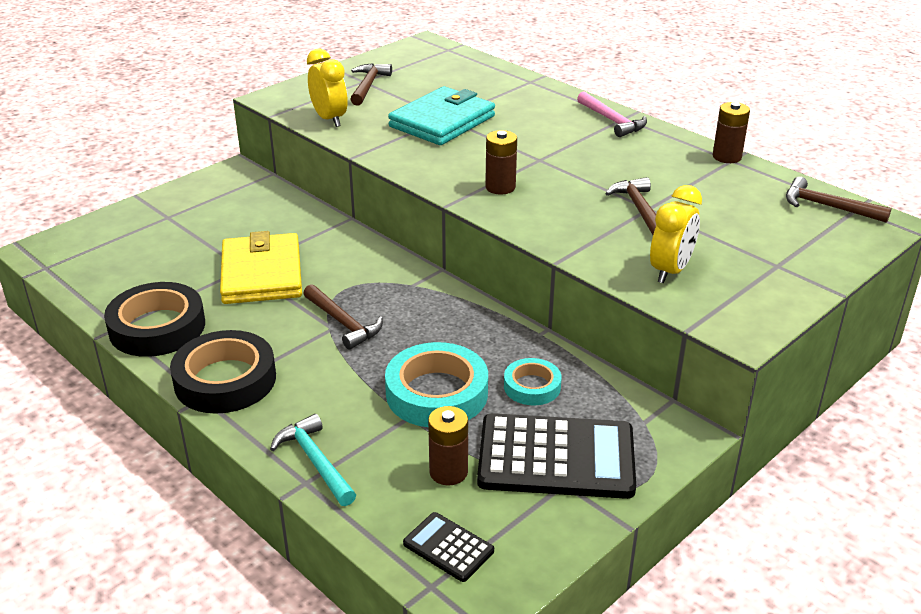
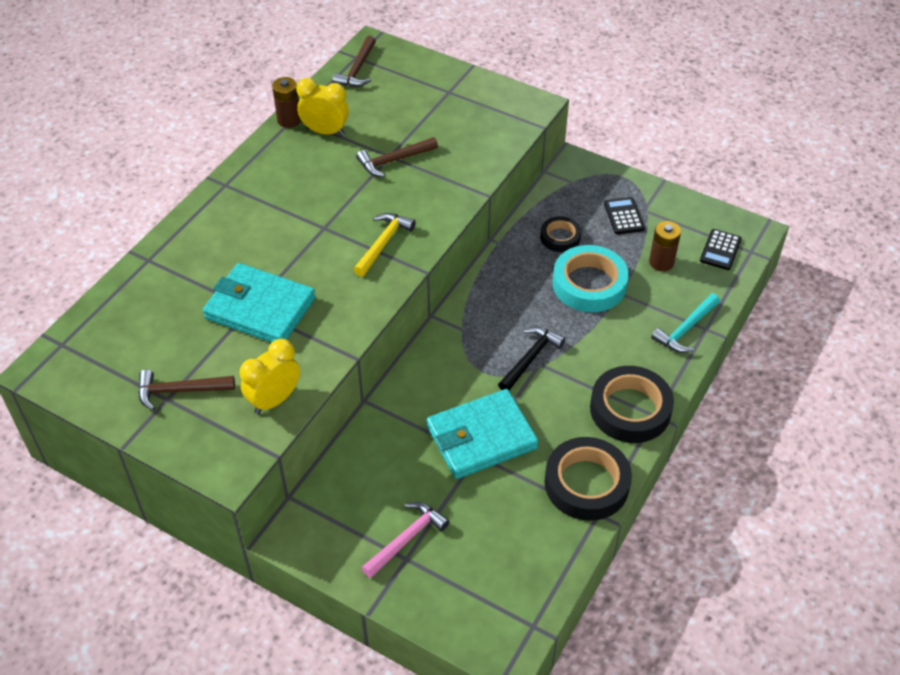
camera: 105 degrees left, 15 degrees up
yellow wallet [220,231,302,304] -> turquoise wallet [427,389,539,479]
brown hammer [303,284,383,350] -> black hammer [498,327,565,390]
black calculator [477,413,636,499] -> black calculator [604,197,645,234], size x0.47
brown battery [485,130,517,195] -> yellow hammer [354,213,416,277]
turquoise tape [504,358,562,405] -> black tape [540,216,581,252]
pink hammer [577,91,647,137] -> pink hammer moved to [362,502,450,578]
yellow clock [650,185,702,283] -> yellow clock moved to [296,78,349,136]

